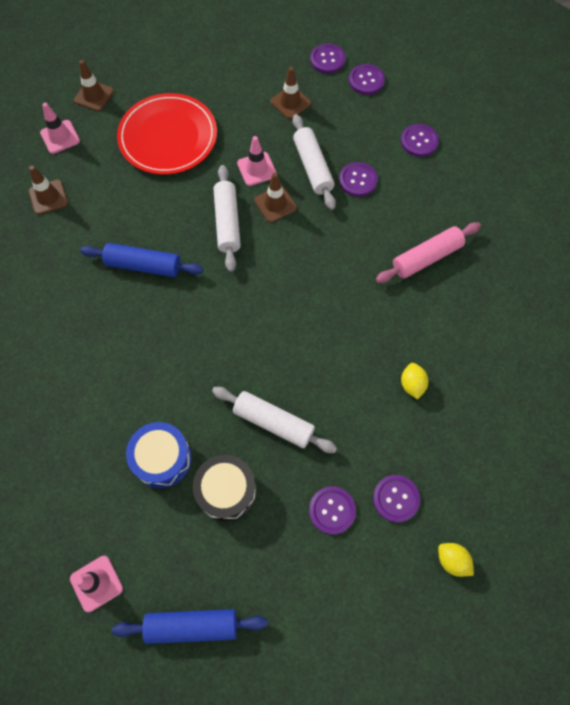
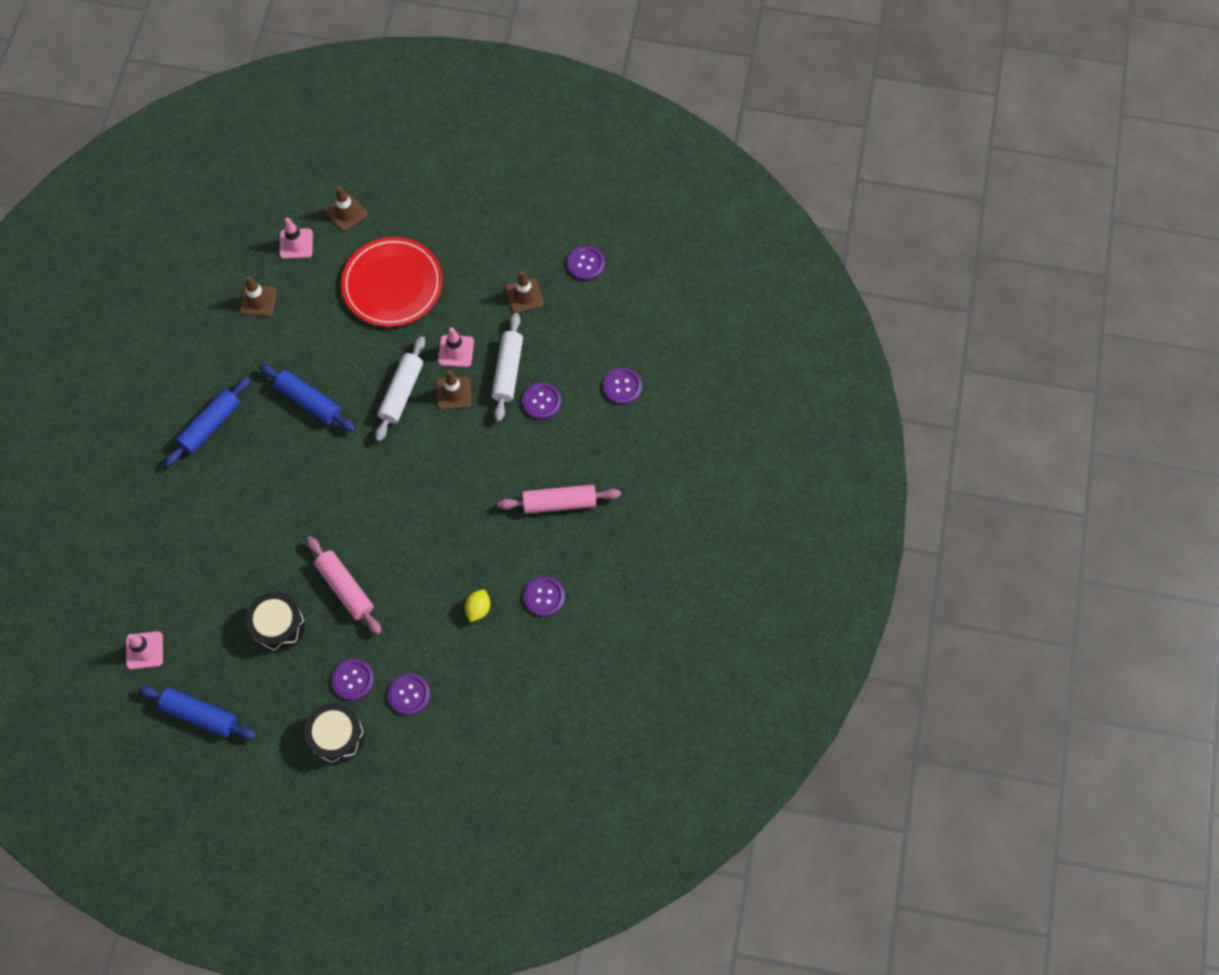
camera: 25 degrees right, 0 degrees up
blue drum [126,422,192,488] -> none
white rolling pin [212,387,337,453] -> pink rolling pin [306,536,382,635]
purple button [349,64,385,95] -> purple button moved to [524,576,565,617]
yellow lemon [438,543,474,577] -> none
none -> blue rolling pin [164,376,251,467]
none -> black drum [304,703,364,764]

